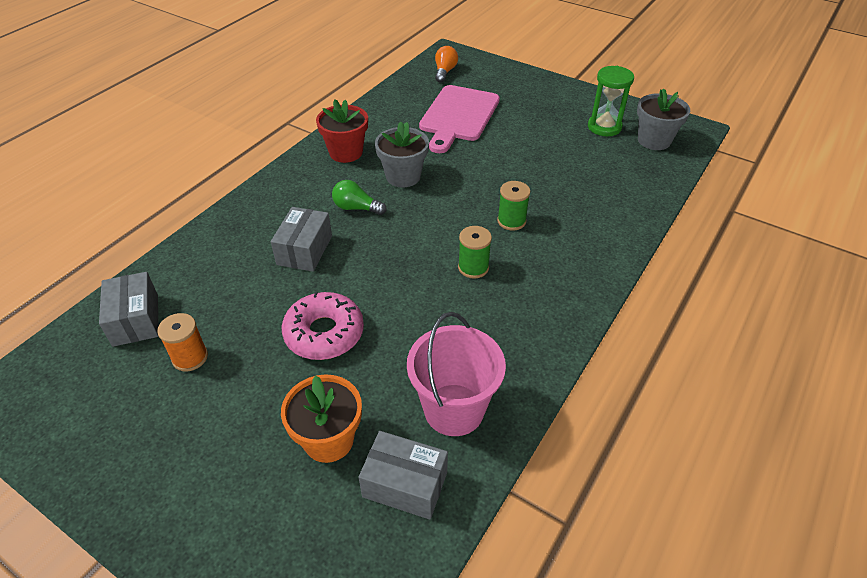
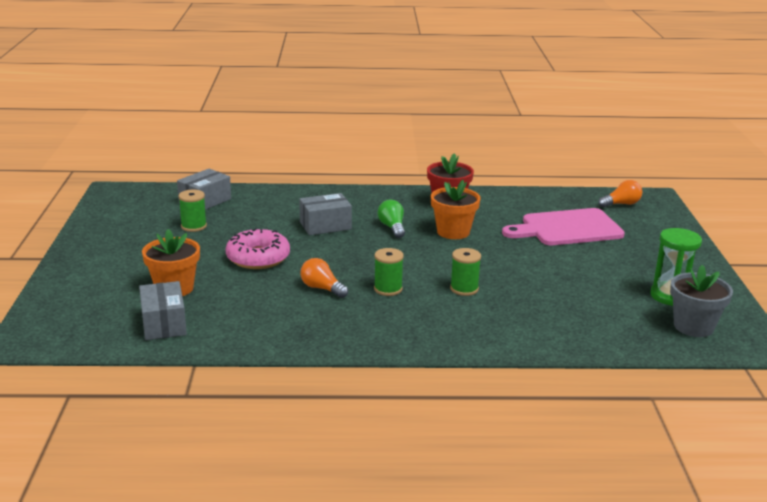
camera: 55 degrees right, 20 degrees down
orange spool [157,313,208,371] -> green spool [178,190,207,232]
grey flower pot [375,122,429,188] -> orange flower pot [431,180,481,239]
pink bucket [407,312,506,436] -> none
none -> orange light bulb [300,258,348,298]

